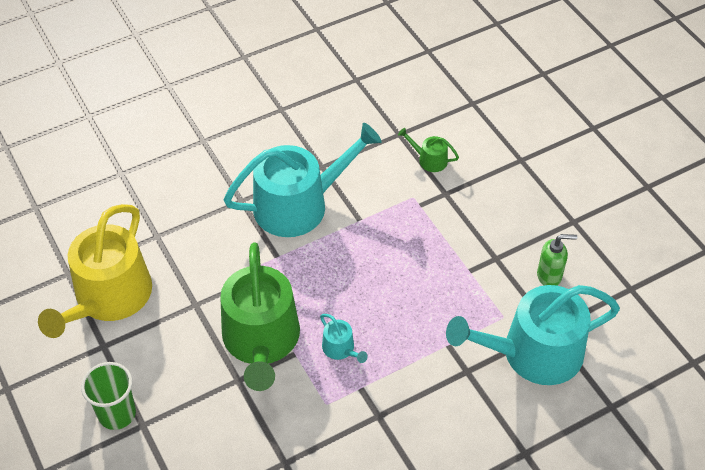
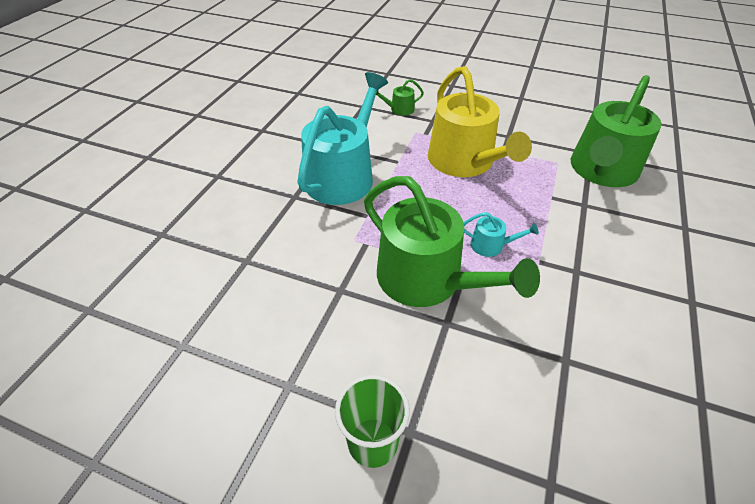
camera: 40 degrees left, 5 degrees down
yellow watering can [38,204,152,338] -> yellow watering can moved to [428,66,532,177]
turquoise watering can [446,285,620,385] -> green watering can [571,75,661,187]
green soap dispenser [537,234,577,286] -> none

